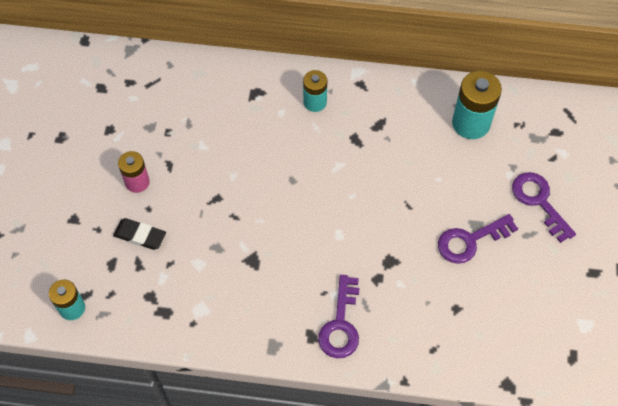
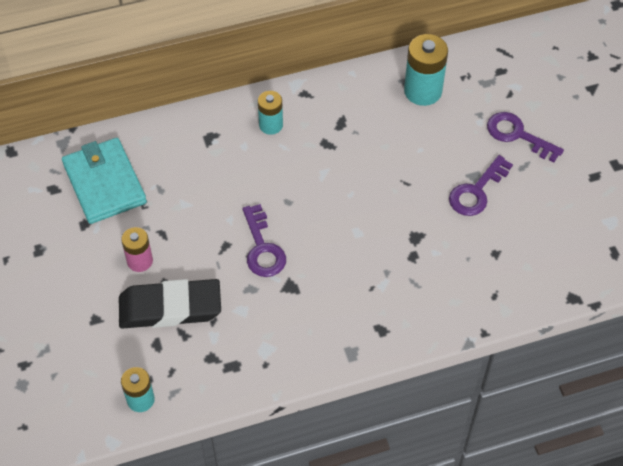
camera: 25 degrees left, 5 degrees down
black eraser [113,218,166,250] -> black eraser [119,279,221,329], size x1.89
purple key [318,275,359,358] -> purple key moved to [242,204,286,277]
none -> turquoise wallet [62,138,147,224]

